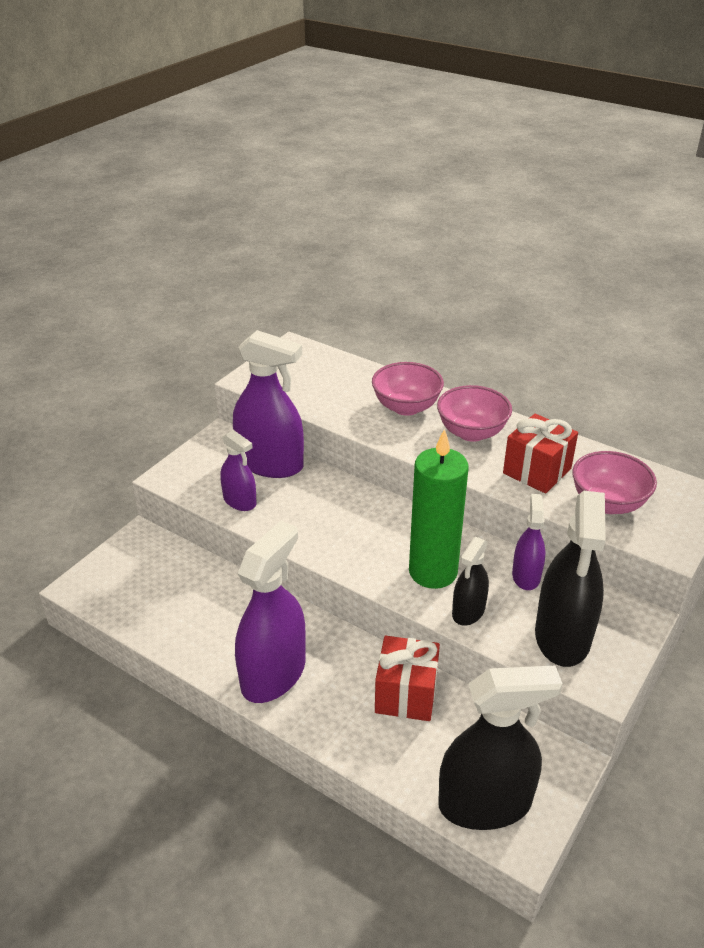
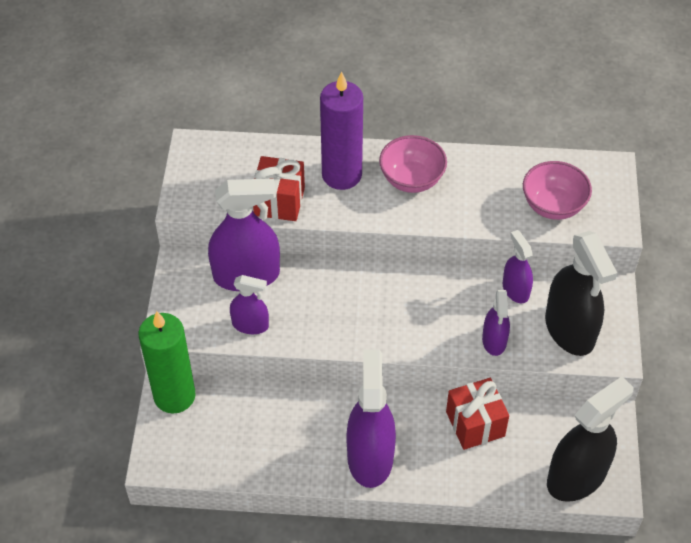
camera: 30 degrees left, 15 degrees up
pink bowl [372,362,444,416] -> purple candle [320,72,363,190]
green candle [409,429,469,589] -> green candle moved to [138,311,196,414]
black spray bottle [452,537,489,626] -> purple spray bottle [482,290,510,356]
red gift [503,414,578,493] -> red gift moved to [253,156,305,221]

